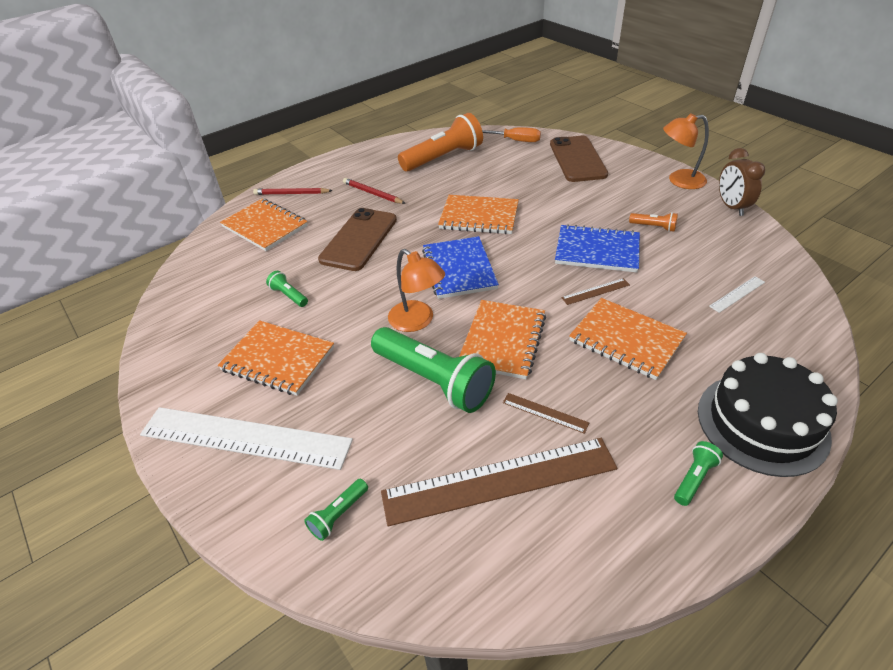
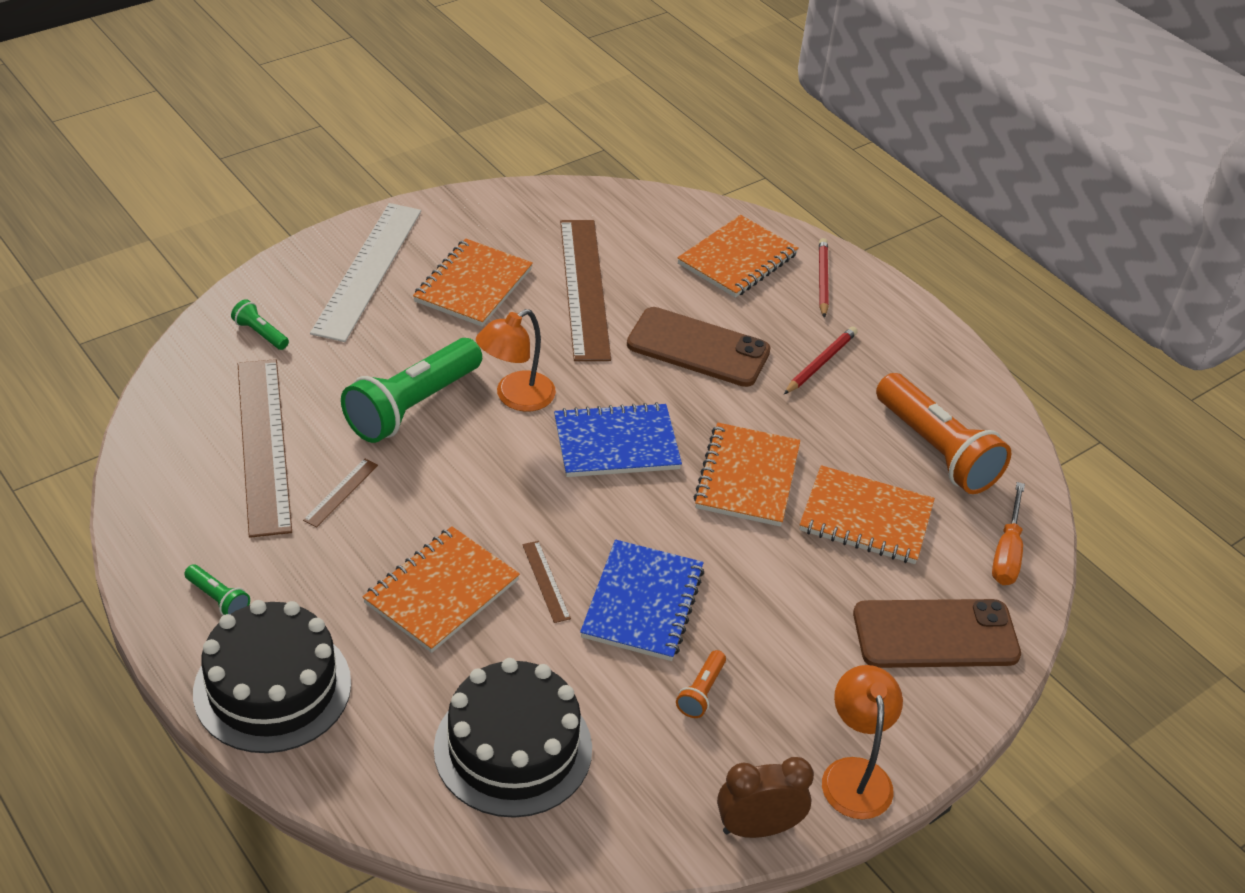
camera: 85 degrees right, 0 degrees up
green flashlight [266,271,308,307] -> brown ruler [560,220,611,361]
orange notebook [459,300,546,379] -> orange notebook moved to [799,465,935,564]
white ruler [709,276,765,313] -> black cake [434,658,592,818]

